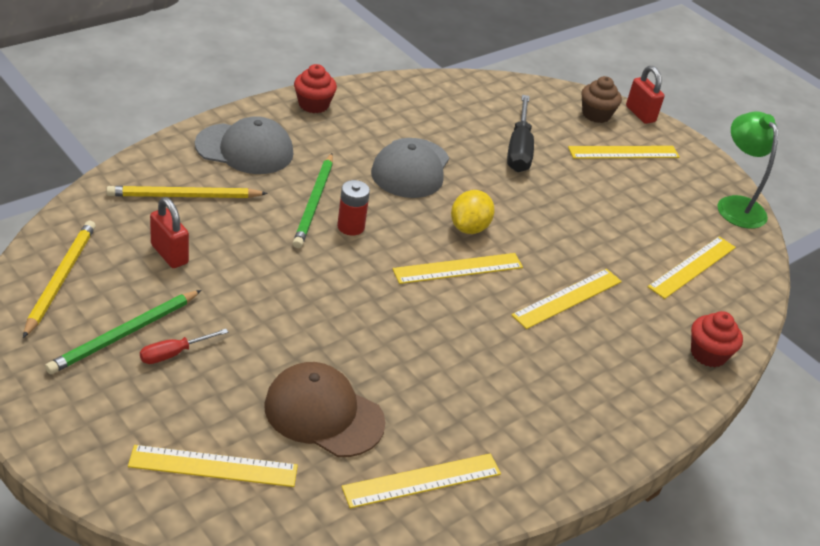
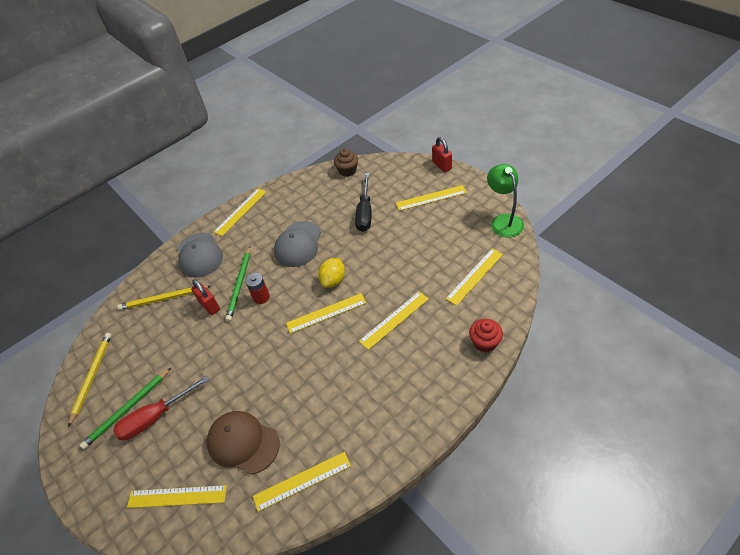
camera: 10 degrees right, 10 degrees up
red screwdriver [140,329,228,364] -> red screwdriver [113,375,209,440], size x1.82
red padlock [150,197,189,268] -> red padlock moved to [191,280,220,315]
grey cap [195,116,293,174] -> grey cap turned 60 degrees clockwise [177,233,223,278]
red cupcake [294,64,337,113] -> yellow ruler [214,188,266,236]
brown cupcake [582,76,622,123] -> brown cupcake moved to [334,148,358,176]

